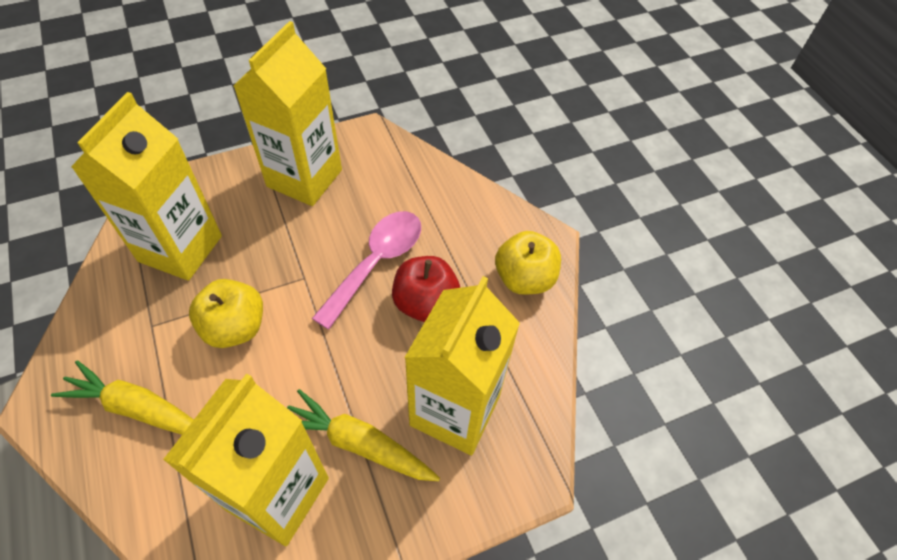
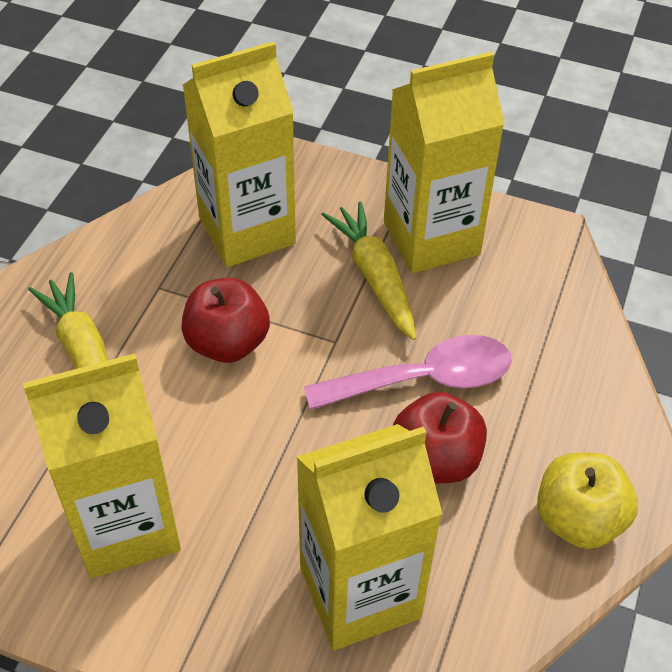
camera: 45 degrees right, 5 degrees down
yellow apple [189,279,263,348] -> red apple [181,278,270,363]
yellow carrot [287,389,440,481] -> yellow carrot moved to [321,202,417,340]

